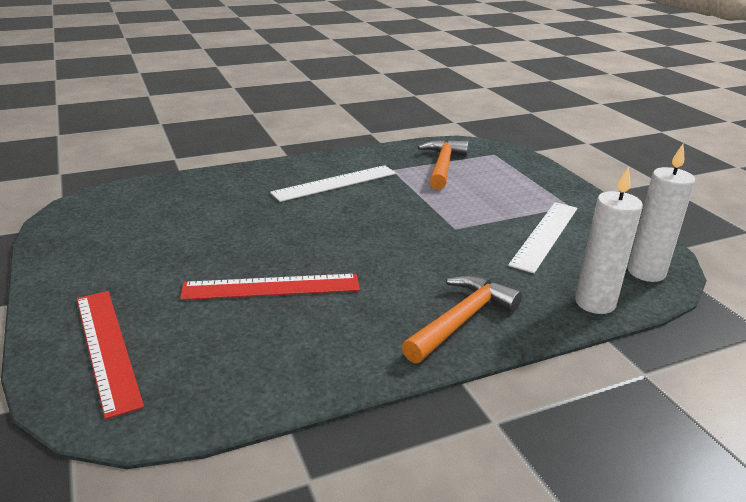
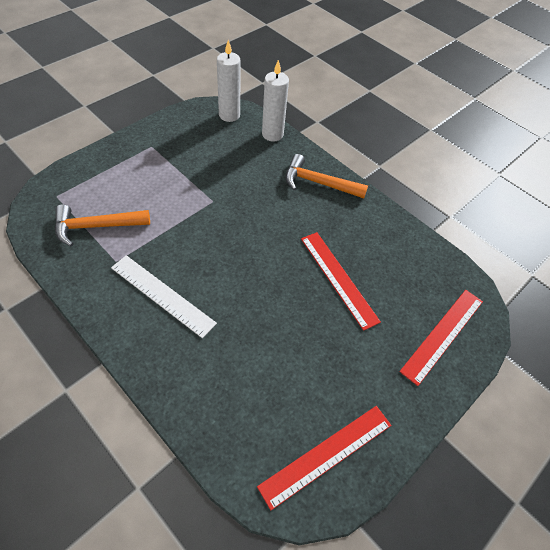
camera: 115 degrees left, 25 degrees up
white ruler [508,202,577,273] -> none
none -> red ruler [257,406,391,510]

